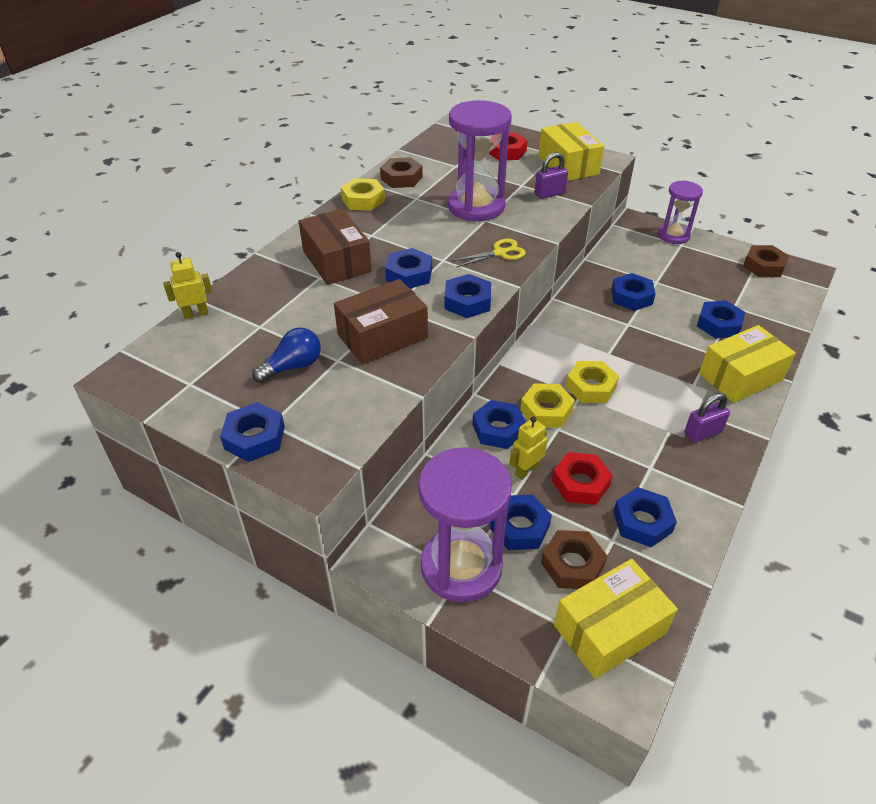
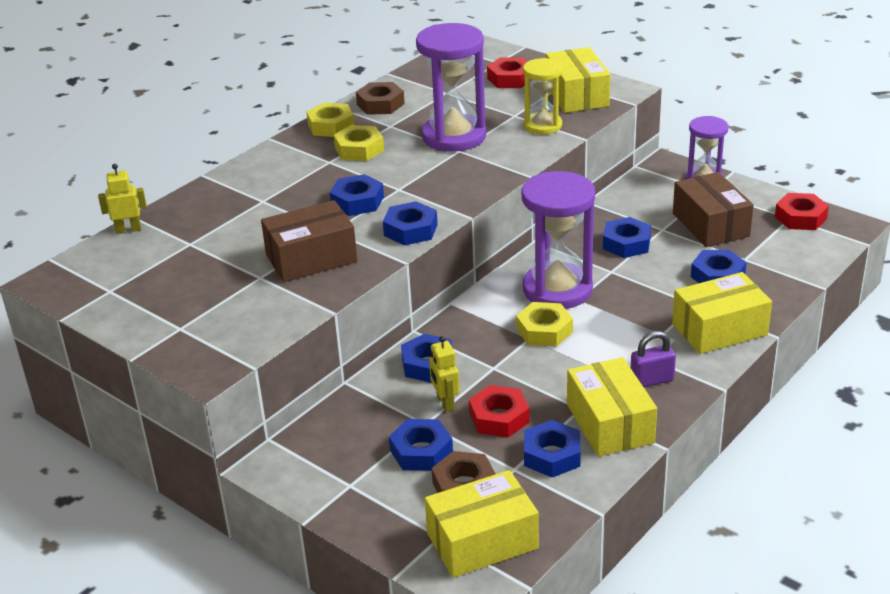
camera: 10 degrees right, 10 degrees down
blue nut [220,402,285,462] -> none
blue light bulb [252,328,321,383] -> none
brown box [299,209,372,285] -> brown box moved to [673,172,754,247]
purple hourglass [418,447,512,603] -> purple hourglass moved to [522,171,595,309]
yellow scissors [452,239,526,267] -> none
yellow robot [509,416,548,480] -> yellow robot turned 75 degrees counterclockwise [429,336,460,412]
yellow nut [520,383,575,428] -> yellow nut moved to [334,125,384,161]
purple padlock [535,152,568,199] -> yellow hourglass [523,58,563,135]
brown nut [743,245,789,277] -> red nut [775,193,829,230]
none -> yellow box [567,357,657,457]

